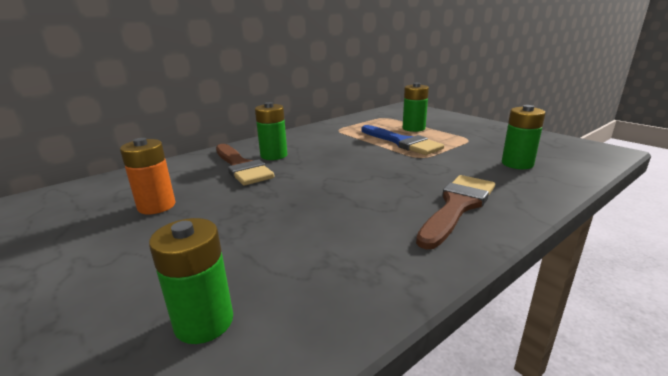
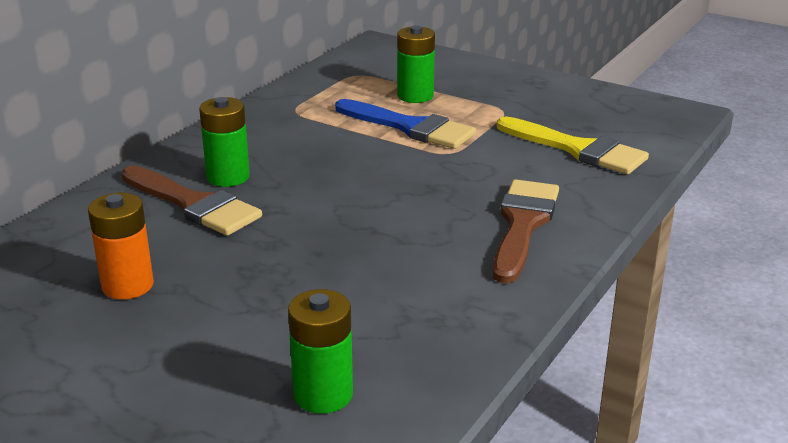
camera: 20 degrees left, 5 degrees up
green battery [502,105,546,169] -> yellow brush [497,116,649,174]

